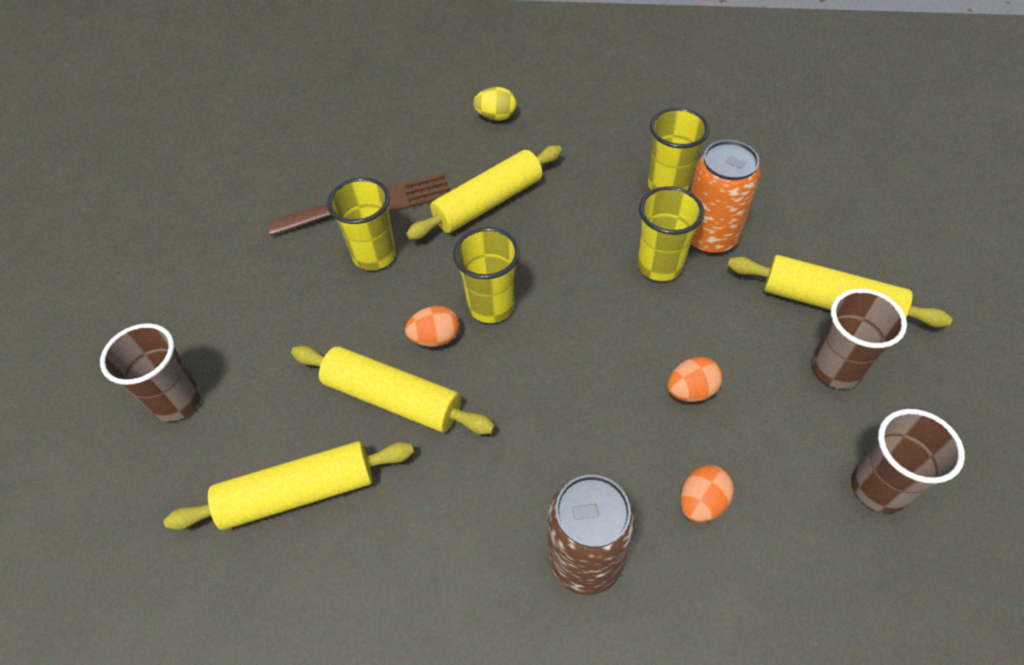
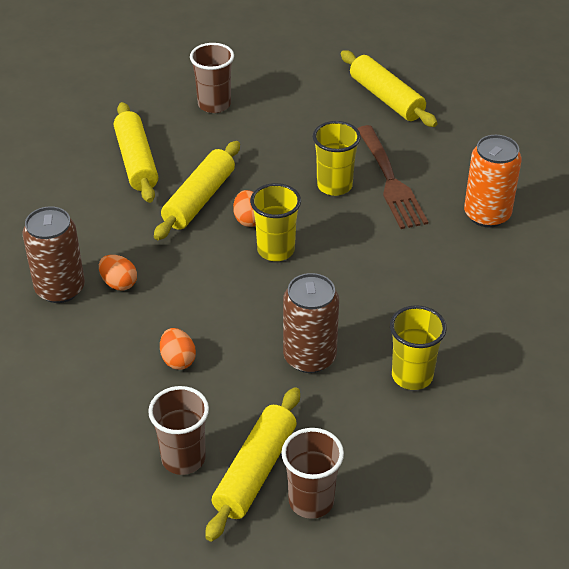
camera: 90 degrees right, 10 degrees down
yellow rolling pin [406,145,562,240] -> yellow rolling pin moved to [341,50,438,127]
yellow egg [473,87,517,121] -> none
yellow cup [638,186,704,281] -> brown can [283,273,339,373]
orange egg [680,465,734,522] -> orange egg moved to [99,255,137,291]
orange can [690,140,761,254] -> orange can moved to [464,135,522,228]
brown cup [852,409,965,513] -> brown cup moved to [281,428,344,519]

